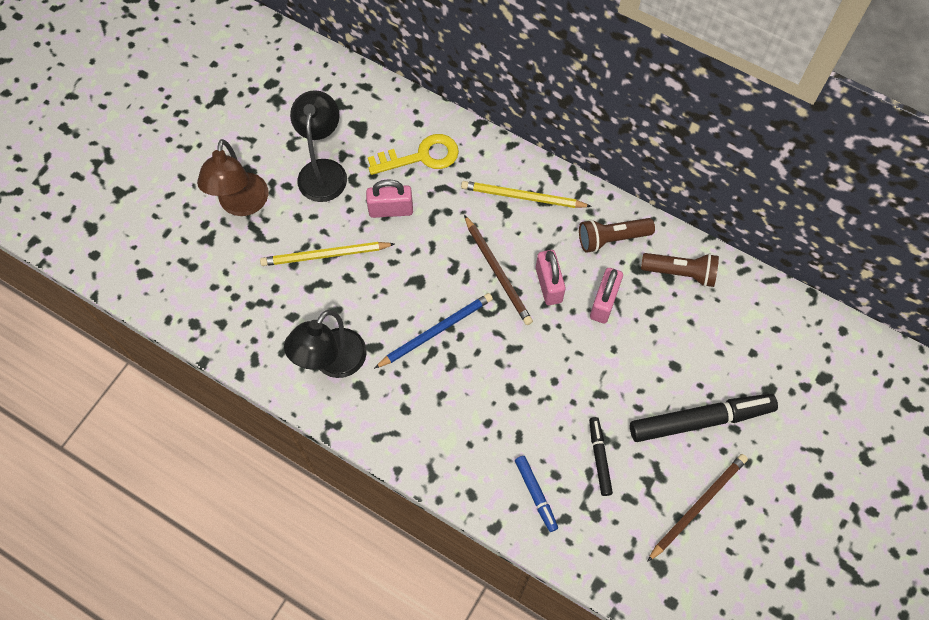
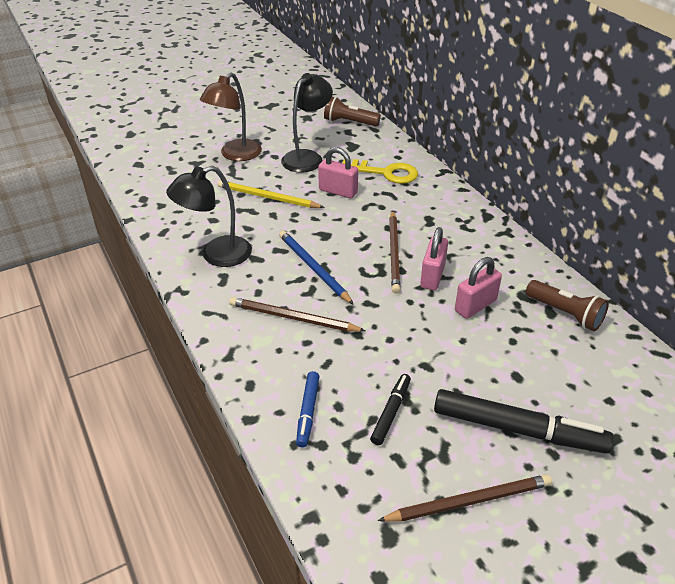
camera: 30 degrees right, 25 degrees down
blue pencil [374,293,493,369] -> blue pencil turned 120 degrees counterclockwise [279,231,354,305]
yellow pencil [461,181,592,208] -> none
brown flashlight [579,218,655,253] -> brown flashlight moved to [324,97,381,126]
none -> brown pencil [229,297,365,332]

